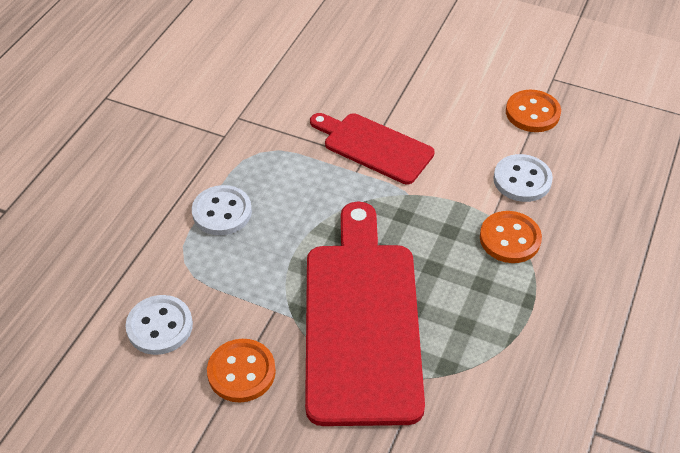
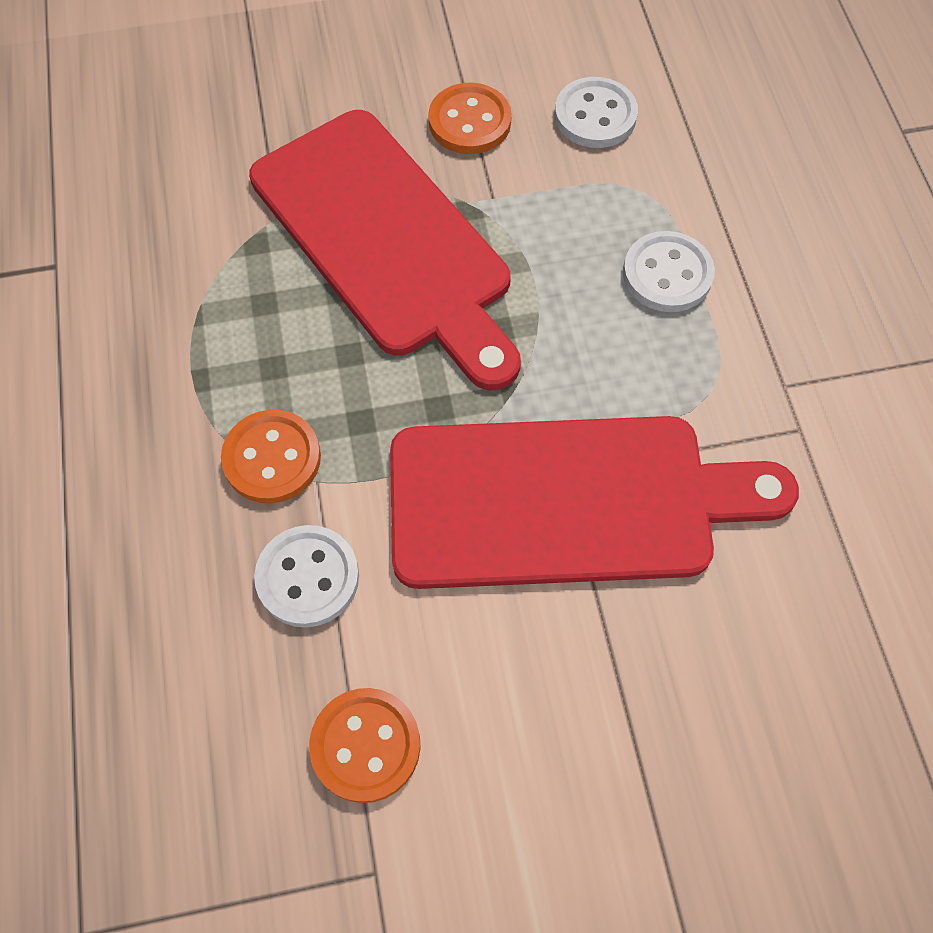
camera: 145 degrees right, 15 degrees up
red cutting board [310,113,435,184] -> red cutting board [390,416,799,589], size x1.73

